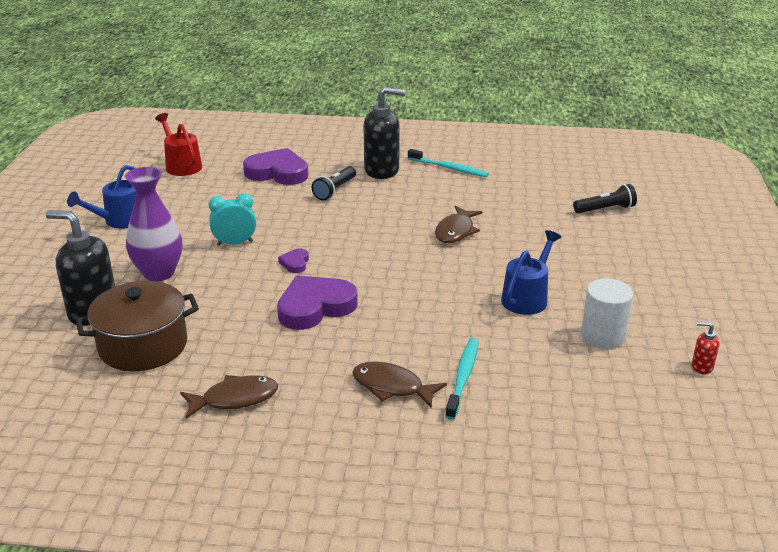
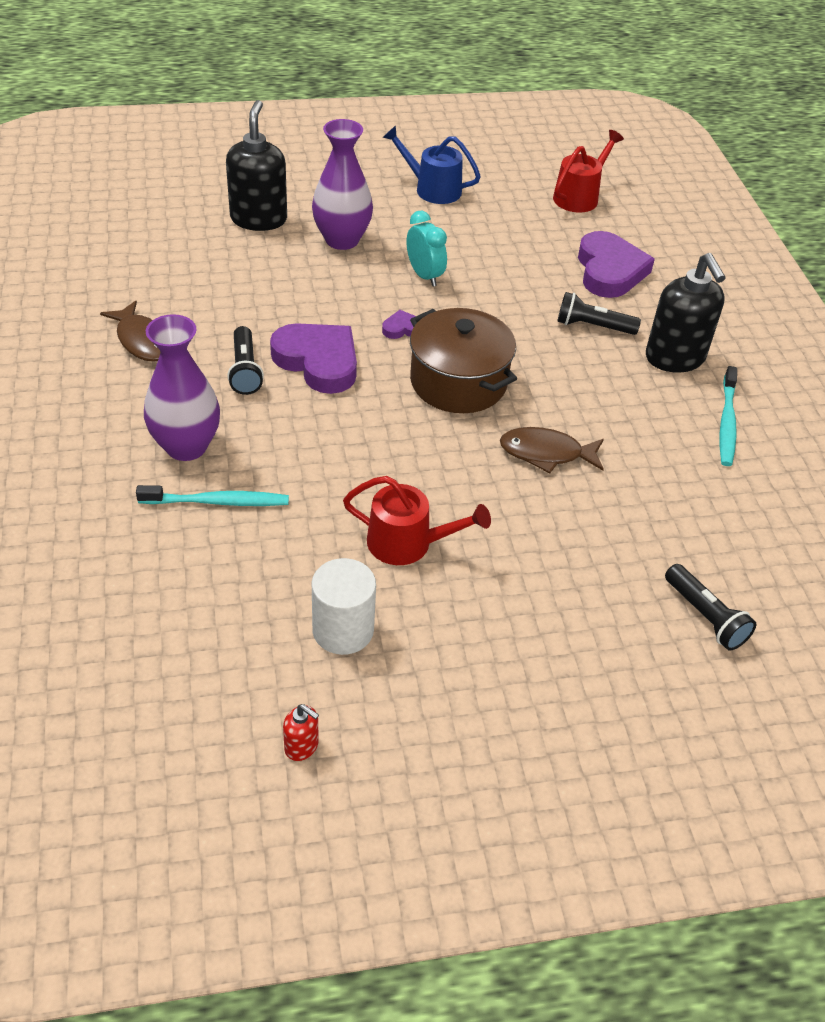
camera: 70 degrees right, 15 degrees up
brown pot [76,281,199,371] -> brown pot moved to [410,308,517,413]
brown fish [352,361,447,408] -> purple vase [144,314,220,461]
blue watering can [501,230,561,315] -> red watering can [343,476,491,565]
red soap dispenser [692,322,719,374] -> red soap dispenser turned 120 degrees clockwise [283,704,319,761]
none -> black flashlight [227,326,264,395]

